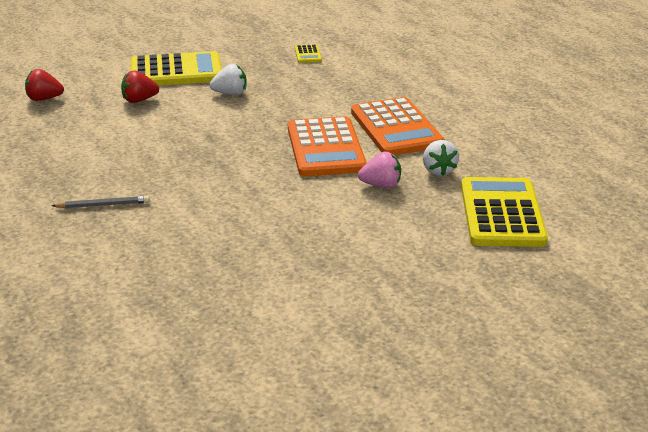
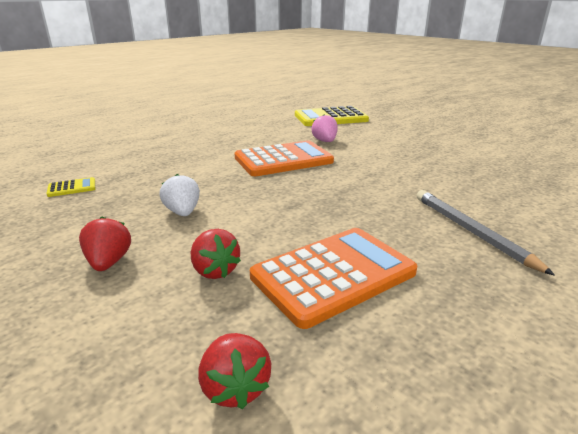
camera: 105 degrees left, 5 degrees down
grey pencil [52,196,150,208] -> grey pencil [417,190,555,276], size x1.61
yellow calculator [131,51,222,85] -> red strawberry [79,216,131,271]
orange calculator [351,97,445,155] -> orange calculator moved to [250,228,417,329]
white strawberry [423,140,459,176] -> none

